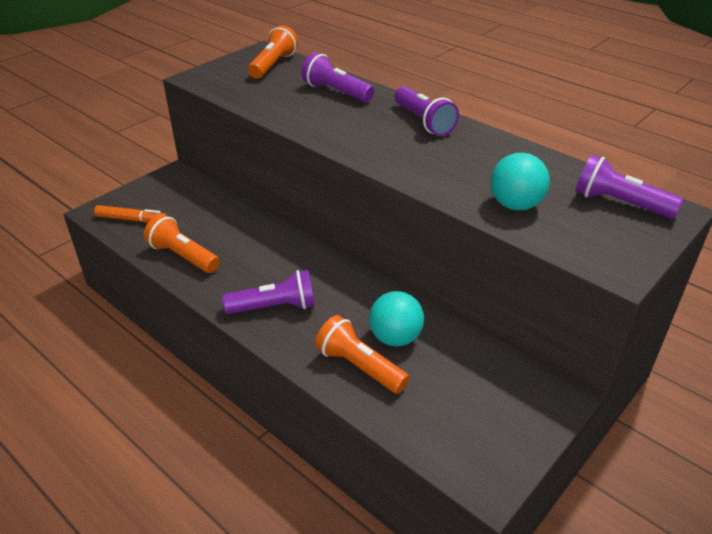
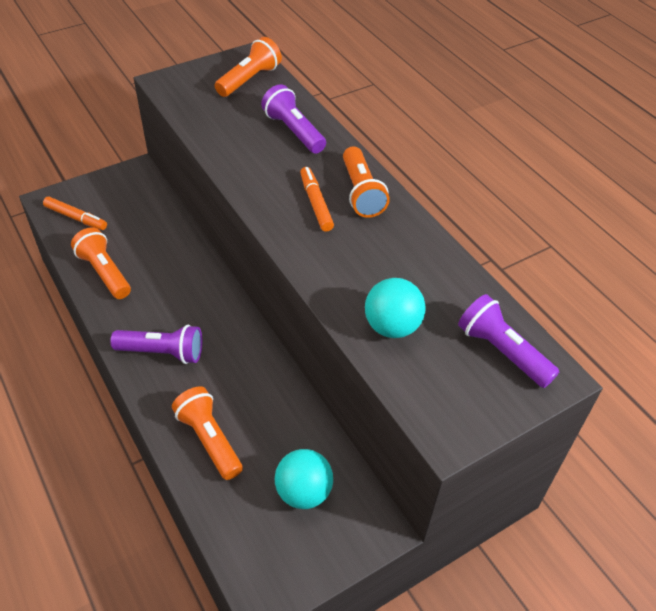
camera: 15 degrees right, 10 degrees up
turquoise ball [369,291,424,346] -> turquoise ball moved to [275,449,333,509]
purple flashlight [394,86,459,136] -> orange flashlight [343,146,390,218]
none -> orange marker [300,167,334,232]

